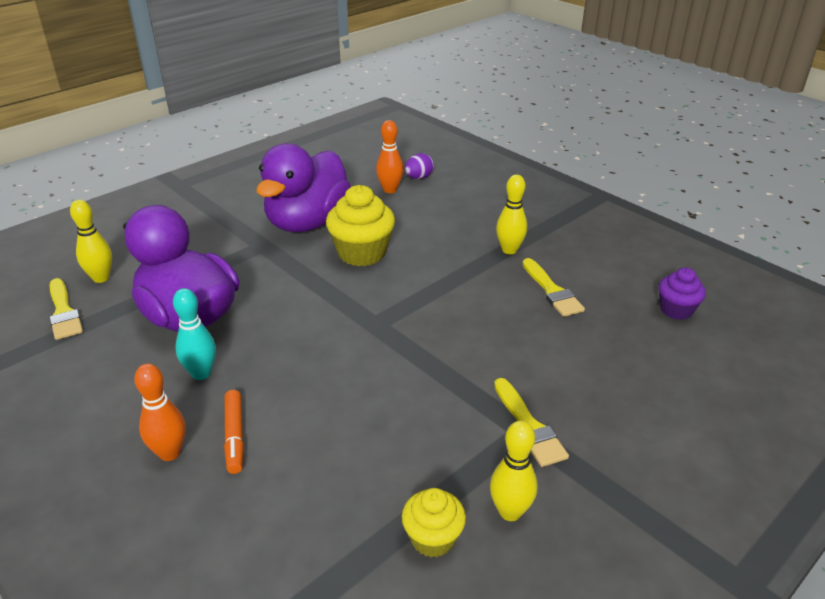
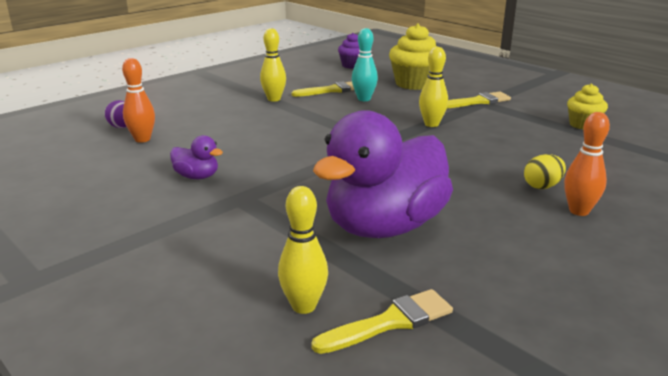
camera: 90 degrees left, 10 degrees down
turquoise bowling pin [173,288,216,380] -> turquoise bowling pin moved to [352,28,378,101]
orange marker [224,390,244,474] -> yellow egg [524,154,566,189]
purple duck [256,143,351,232] -> purple duck [170,135,223,179], size x0.41
yellow cupcake [326,185,395,266] -> yellow cupcake moved to [389,24,437,90]
yellow bowling pin [490,420,538,521] -> yellow bowling pin moved to [419,47,448,127]

